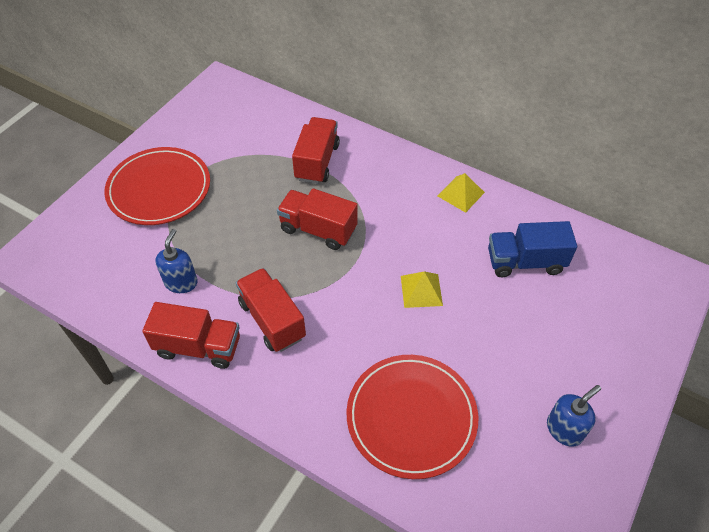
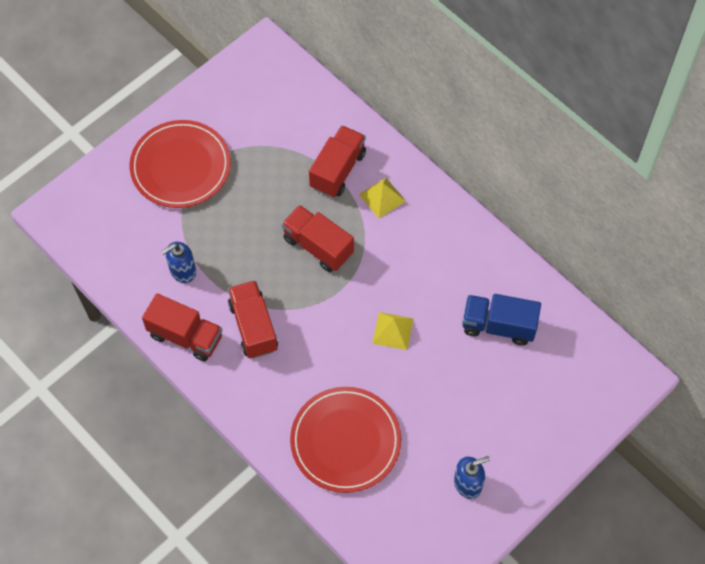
camera: 15 degrees right, 10 degrees up
blue soap dispenser [155,229,198,293] -> blue soap dispenser turned 150 degrees counterclockwise [161,242,196,283]
yellow pyramid [438,173,485,213] -> yellow pyramid moved to [359,178,406,218]

